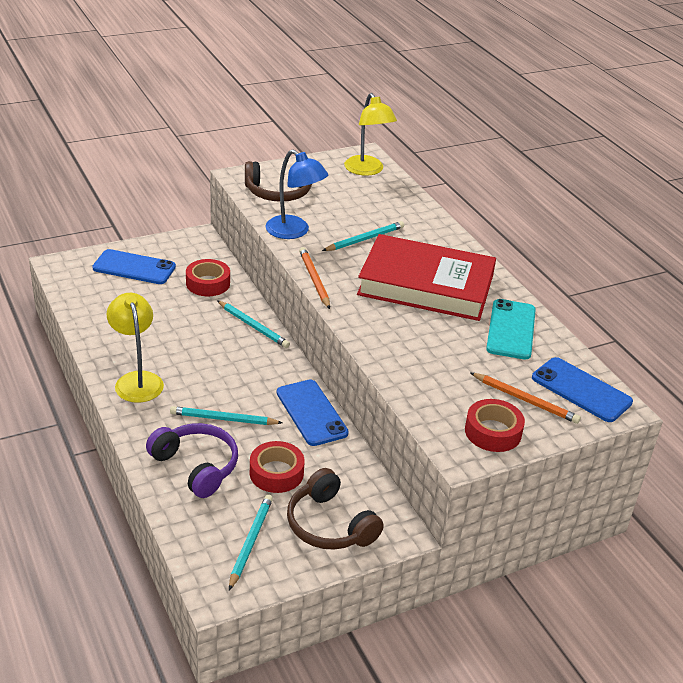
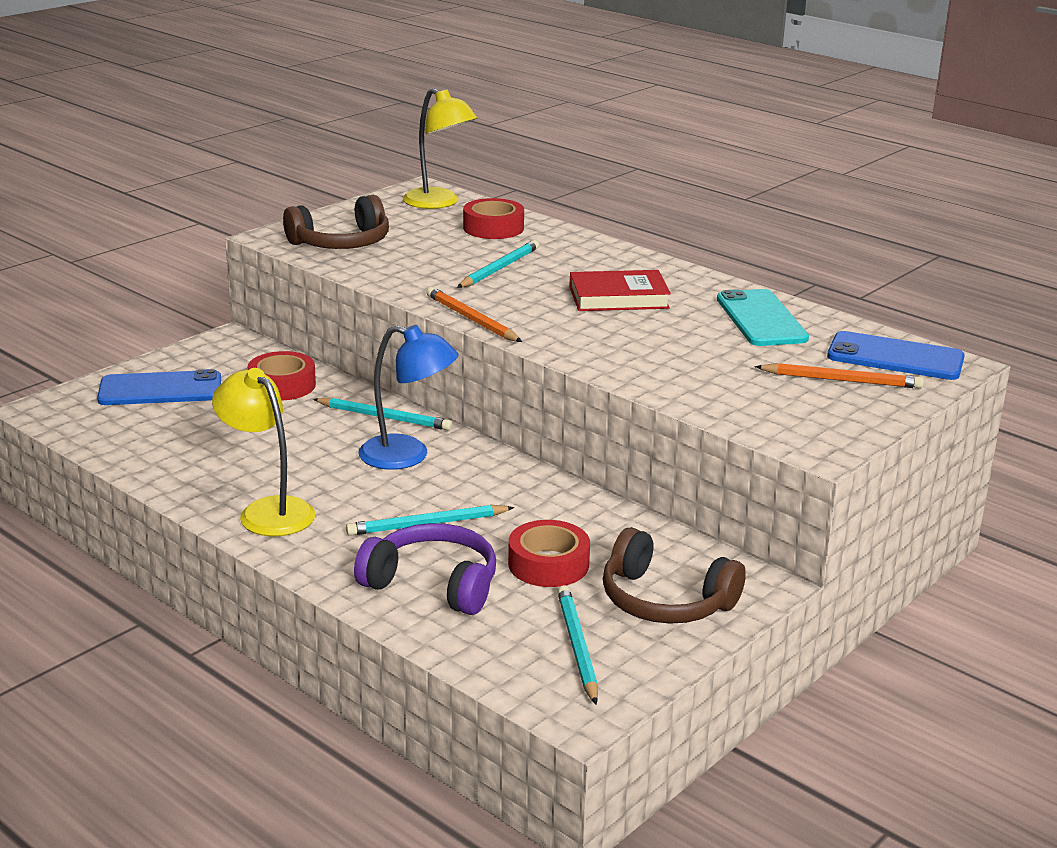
camera: 20 degrees left, 10 degrees down
blue lamp [265,149,328,239] -> blue lamp moved to [359,325,459,470]
blue phone [277,380,349,446] -> none
red book [357,234,496,321] -> red book [570,270,671,311], size x0.53
red tape [465,399,525,452] -> red tape moved to [463,198,524,239]

